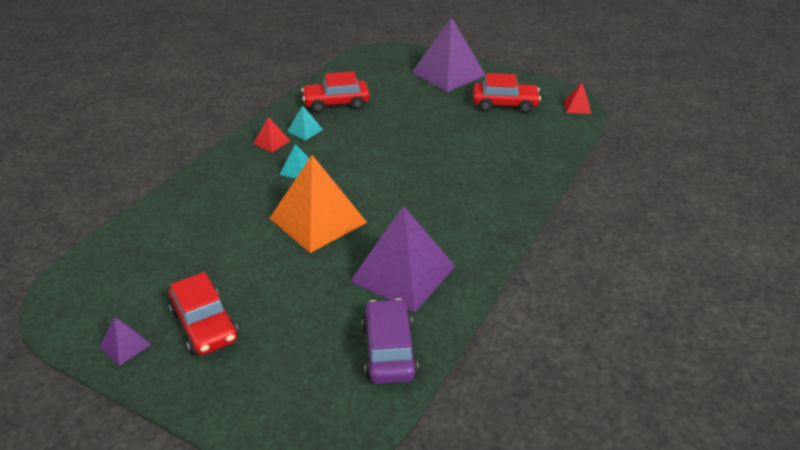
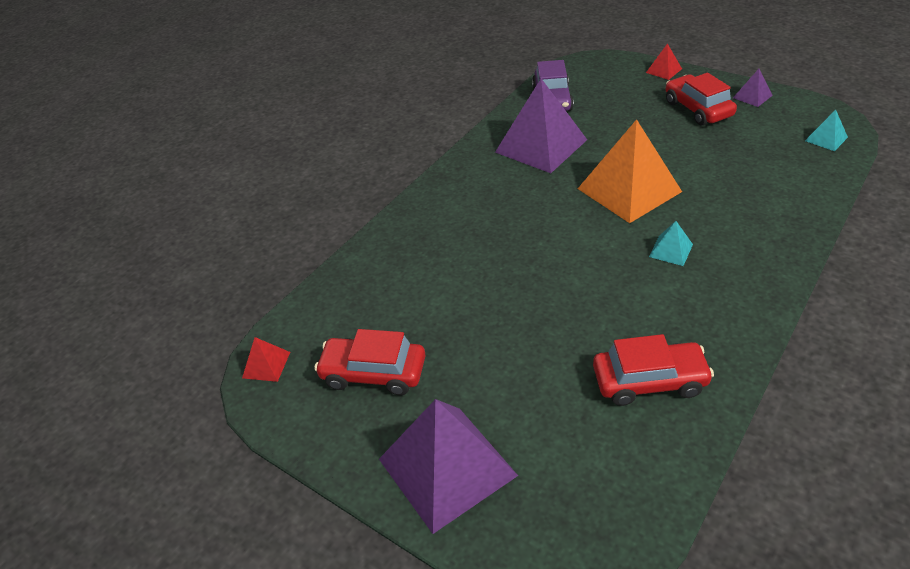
camera: 170 degrees left, 5 degrees up
red pyramid [253,117,290,152] -> red pyramid moved to [646,43,682,80]
turquoise pyramid [287,105,323,140] -> turquoise pyramid moved to [805,110,848,151]

